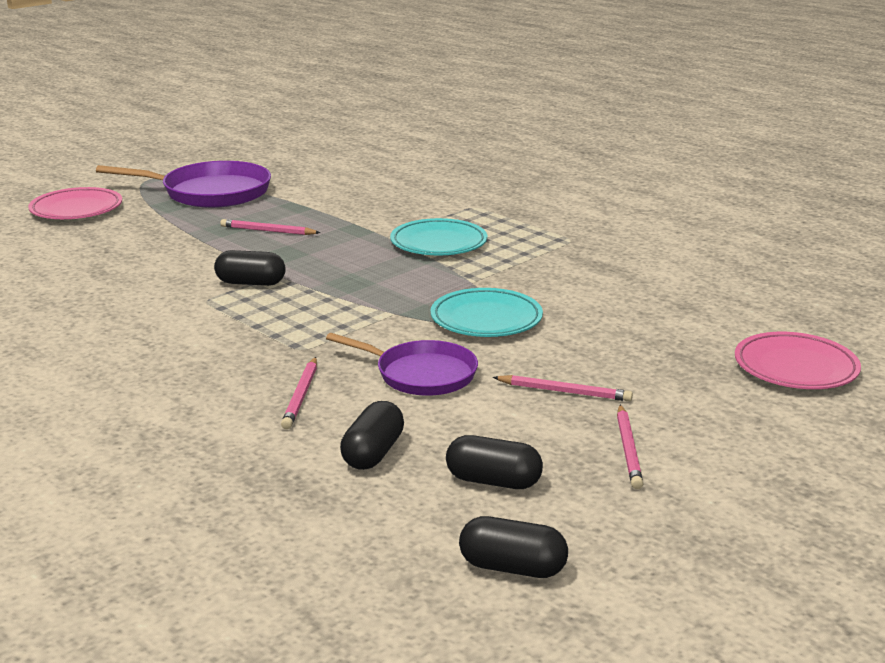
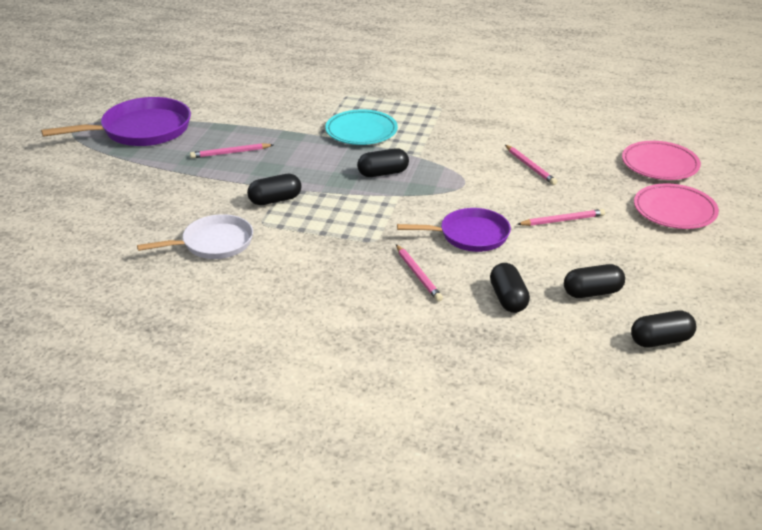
camera: 30 degrees left, 10 degrees up
pink plate [28,187,122,219] -> pink plate moved to [634,183,719,229]
turquoise plate [431,288,543,337] -> none
pink pencil [617,405,643,489] -> pink pencil moved to [505,145,557,185]
none -> white pan [137,214,253,259]
none -> black capsule [357,149,409,177]

